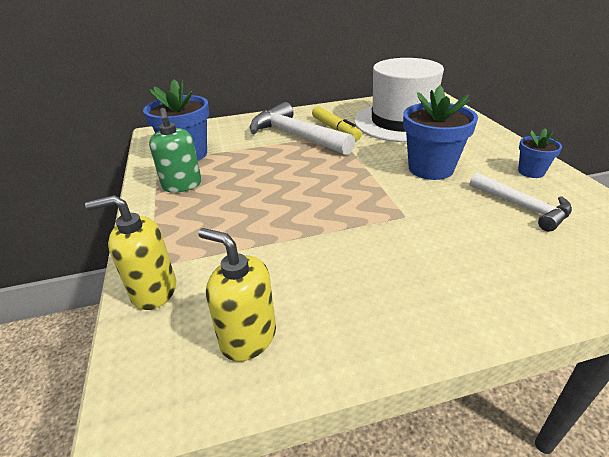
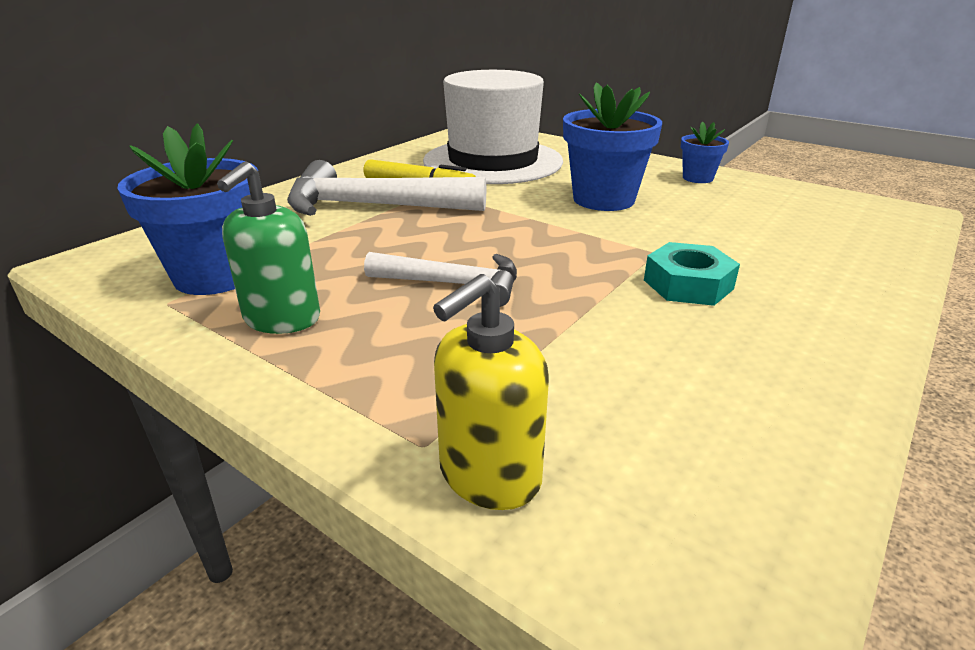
camera: 40 degrees left, 5 degrees down
green soap dispenser [149,108,201,193] -> green soap dispenser turned 75 degrees clockwise [217,161,320,334]
yellow soap dispenser [198,228,276,362] -> none
white hammer [470,173,572,232] -> white hammer moved to [364,252,517,307]
none -> turquoise nut [644,242,740,306]

